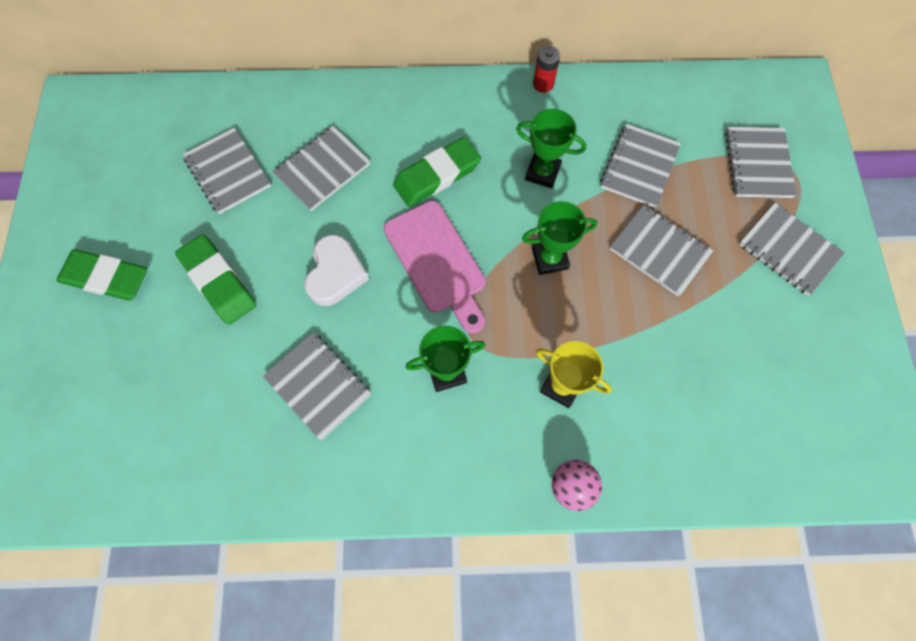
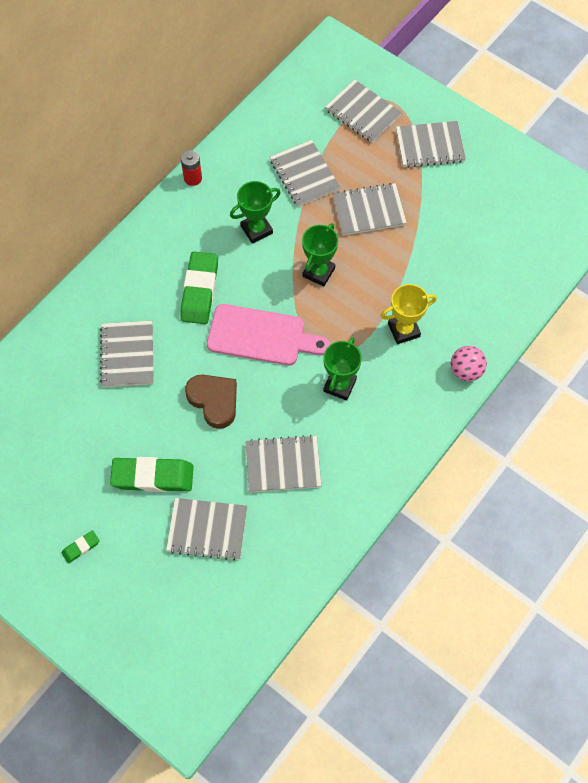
camera: 50 degrees left, 5 degrees down
green eraser [56,249,147,301] -> green eraser [62,530,100,564], size x0.47
grey notebook [183,127,271,214] -> grey notebook moved to [166,498,247,561]
white heart [304,235,369,306] -> brown heart [185,375,237,429]

